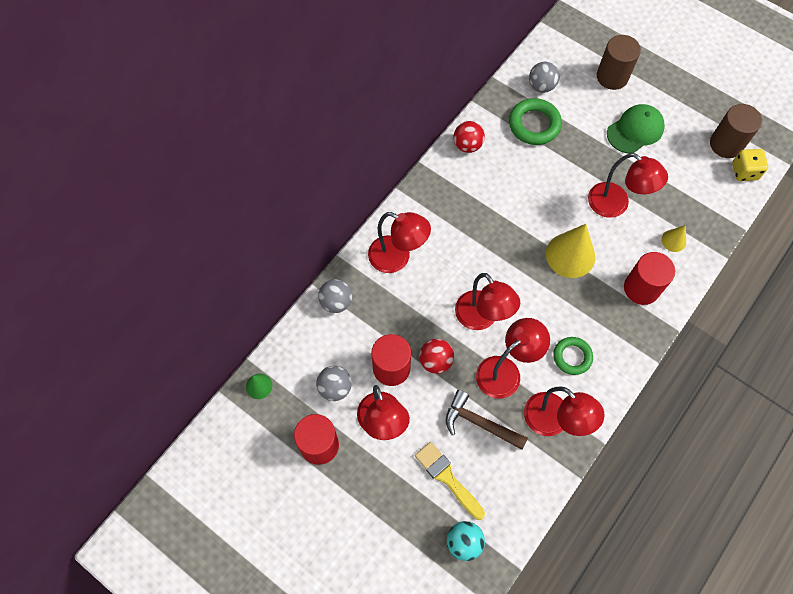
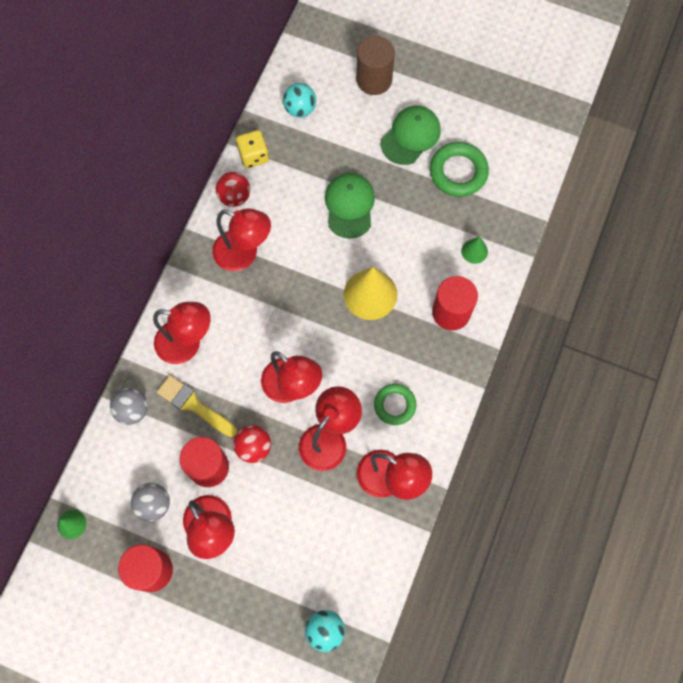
camera: 15 degrees left, 5 degrees up
yellow brush [415,442,485,520] -> yellow brush moved to [157,375,237,437]
brown hammer [446,390,528,450] -> none
green ring [509,98,562,145] -> green ring moved to [430,142,489,197]
grey ball [529,62,559,93] -> turquoise ball [283,83,316,118]
red lamp [588,153,668,218] -> red lamp moved to [212,208,271,271]
yellow cone [661,225,686,252] -> green cone [461,237,488,264]
brown cylinder [710,104,762,158] -> none
yellow dice [732,149,768,181] -> yellow dice moved to [236,130,269,168]
none -> green cap [325,173,375,239]

